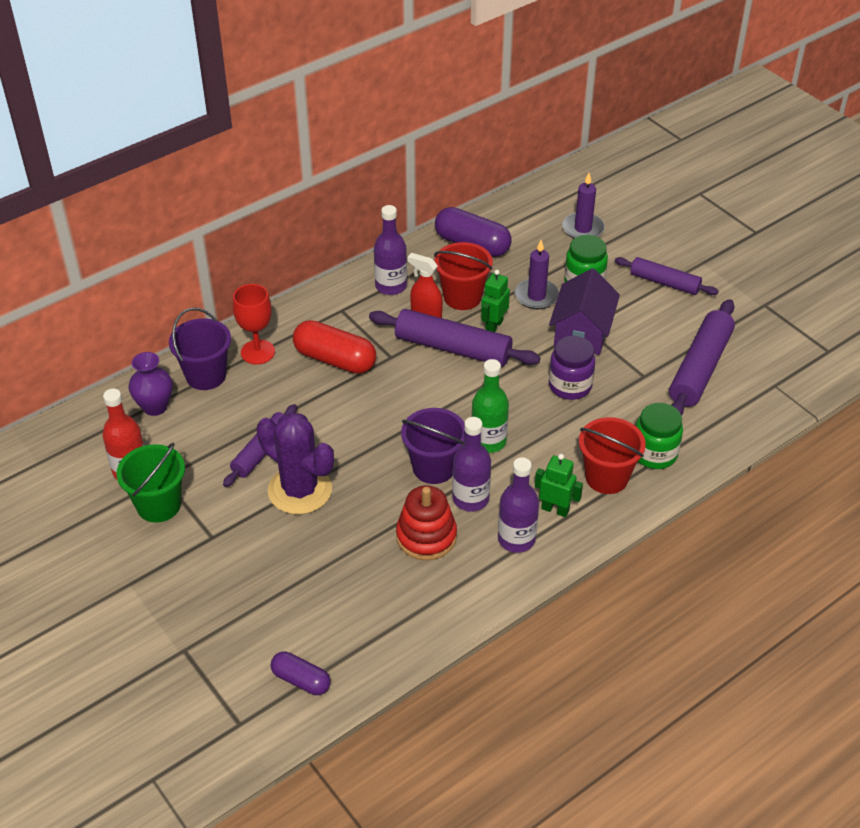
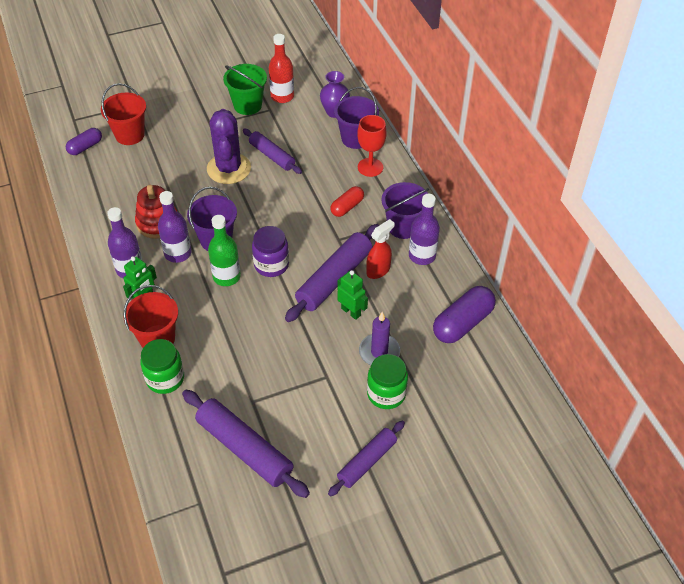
camera: 105 degrees right, 5 degrees up
purple cactus [257,412,334,514] -> purple cactus turned 60 degrees counterclockwise [207,109,251,184]
red capsule [293,320,376,374] -> red capsule [330,186,364,217], size x0.60
red bucket [434,242,493,310] -> red bucket moved to [101,83,146,145]
purple house [549,268,620,355] -> none
purple jar [549,336,595,400] -> purple jar moved to [252,226,289,277]
purple candle [562,173,605,239] -> none
none -> purple bucket [382,182,429,239]

